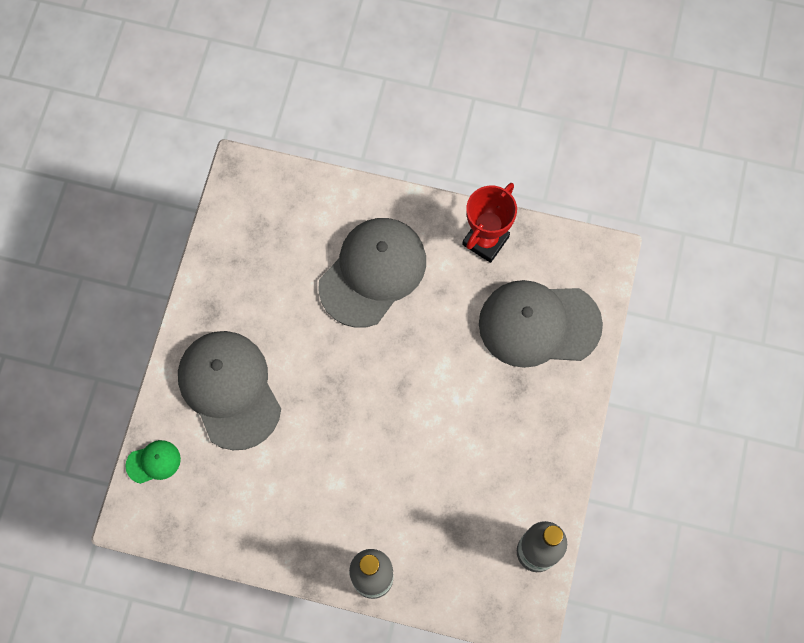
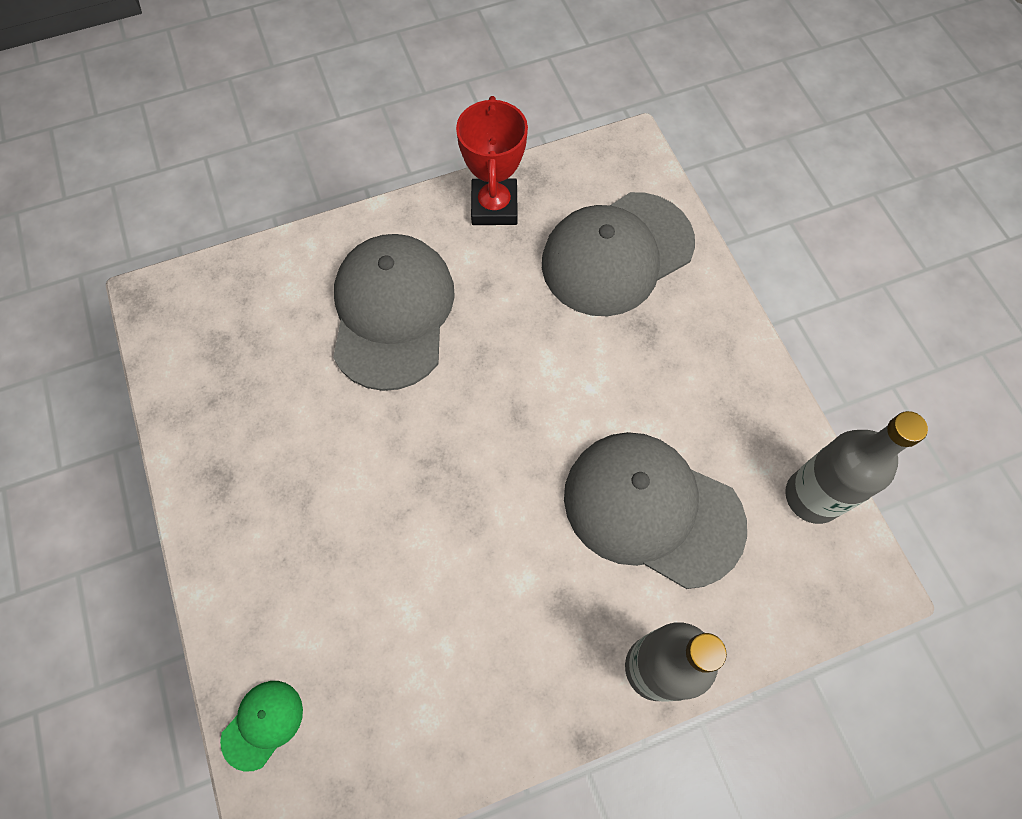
camera: 35 degrees left, 5 degrees down
grey cap [178,331,281,450] -> grey cap moved to [564,432,747,589]

